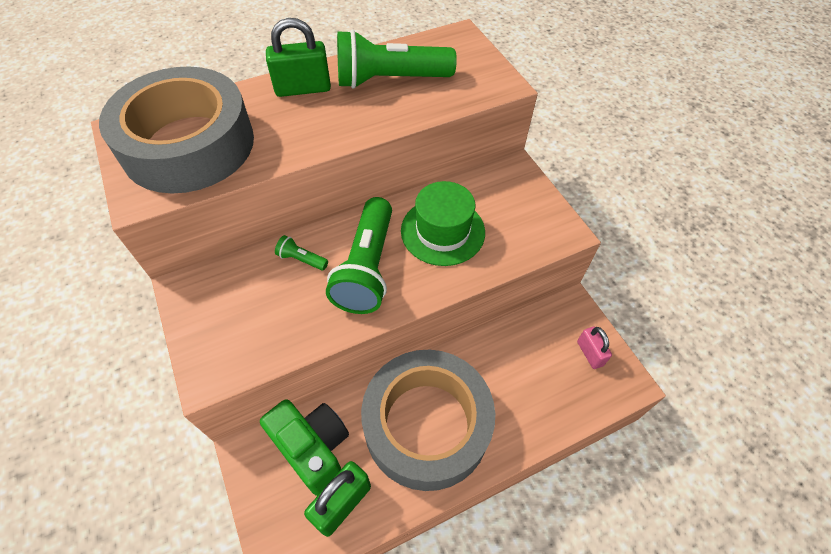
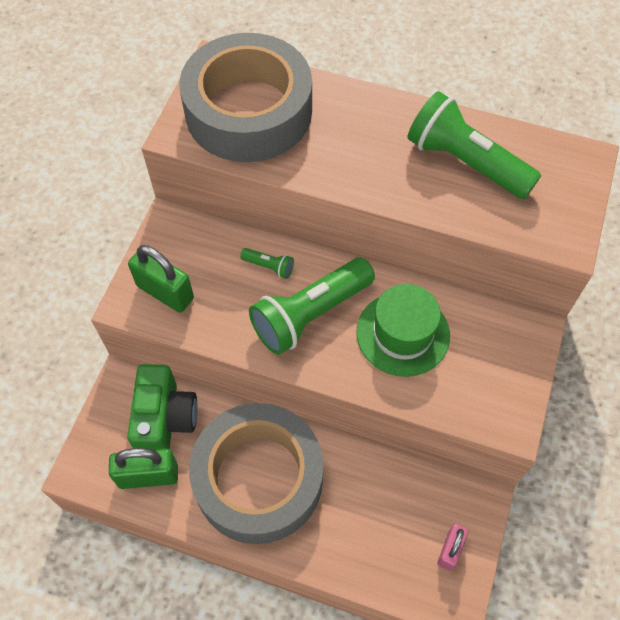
camera: 45 degrees right, 5 degrees up
green padlock [266,18,331,97] -> green padlock moved to [128,245,194,313]
green flashlight [275,235,328,270] -> green flashlight turned 135 degrees clockwise [240,248,294,279]

